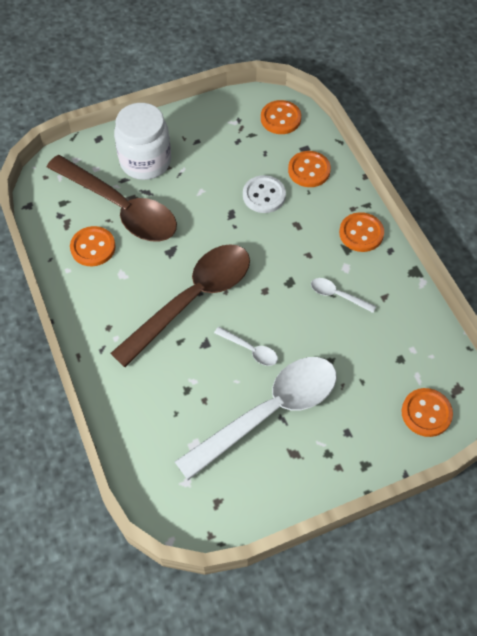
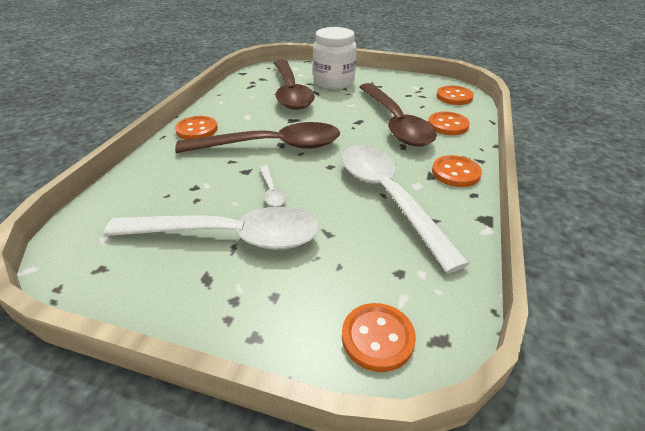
camera: 40 degrees right, 20 degrees down
orange button [70,226,116,266] -> orange button moved to [175,116,218,140]
white button [243,175,286,213] -> brown spoon [359,83,437,147]
white spoon [311,278,376,313] -> white spoon [341,145,470,273], size x2.50

